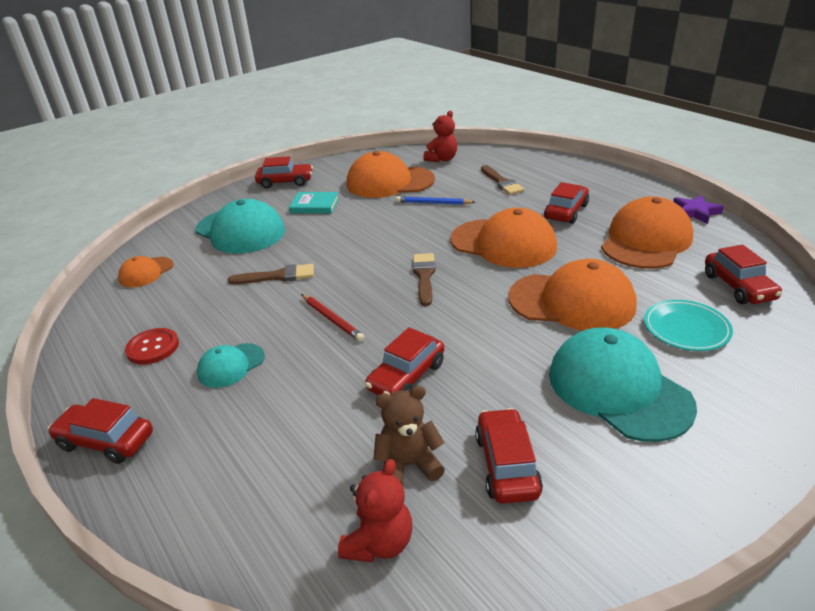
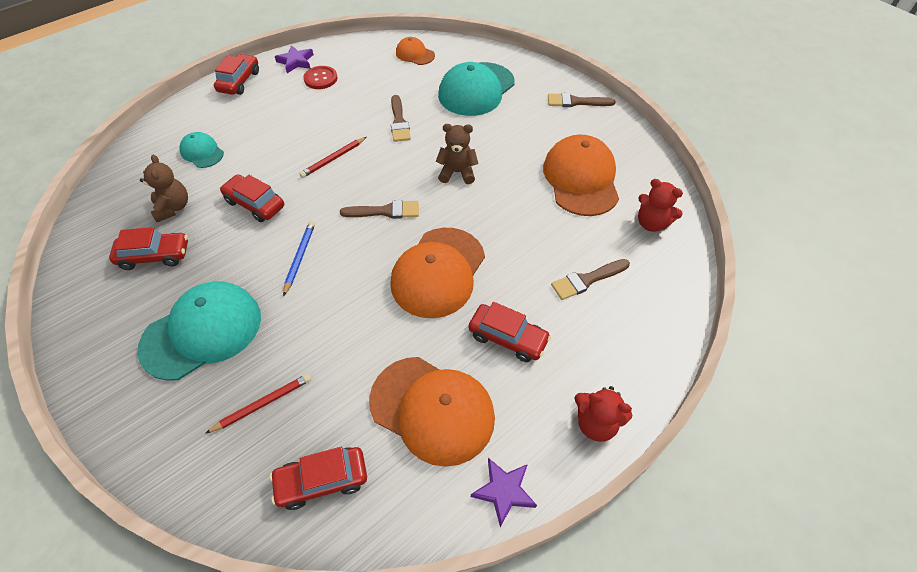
camera: 85 degrees right, 20 degrees up
turquoise cap [197,343,265,388] -> turquoise cap moved to [179,132,224,168]
red car [255,156,313,188] -> brown brush [548,93,616,107]
turquoise book [289,192,339,214] -> none
red teddy bear [338,459,412,563] -> red teddy bear moved to [574,386,633,442]
blue pencil [396,196,475,205] -> blue pencil moved to [283,221,315,296]
orange cap [508,259,637,331] -> none
turquoise plate [644,300,733,351] -> red pencil [205,374,311,434]
none -> purple star [275,45,314,73]
none -> brown teddy bear [436,124,478,184]

